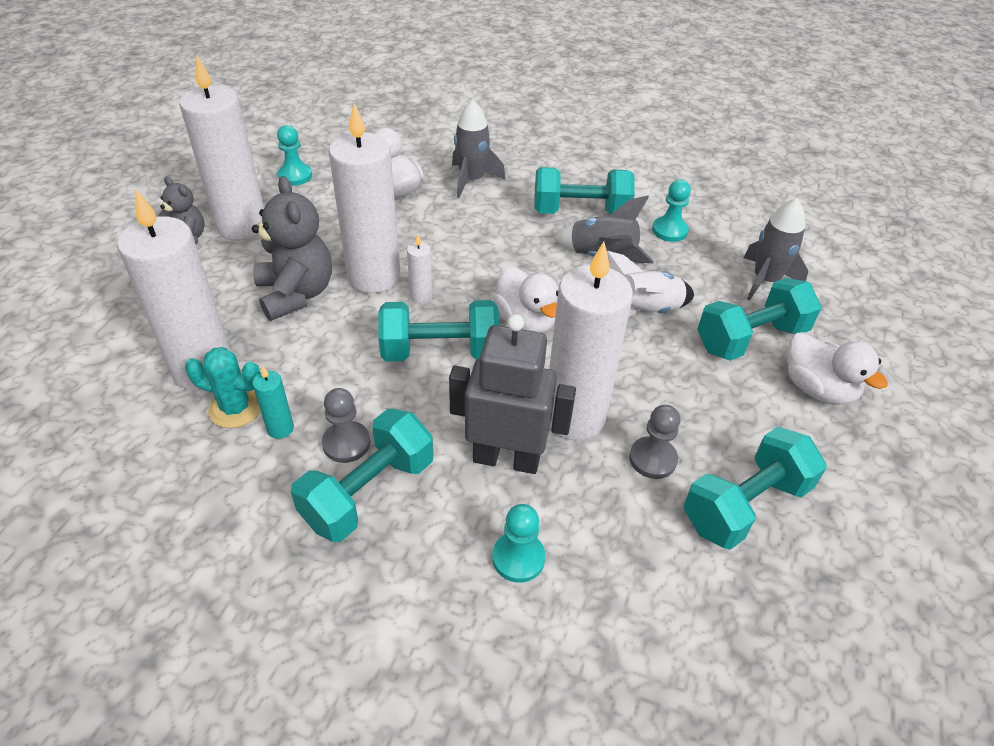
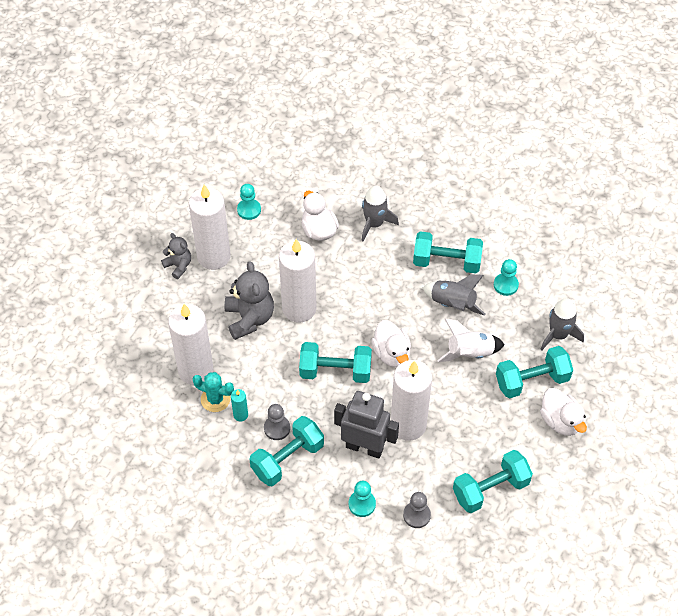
camera: 10 degrees right, 10 degrees up
white candle [407,234,433,304] -> none
grey pawn [629,405,680,479] -> grey pawn moved to [403,492,431,528]

